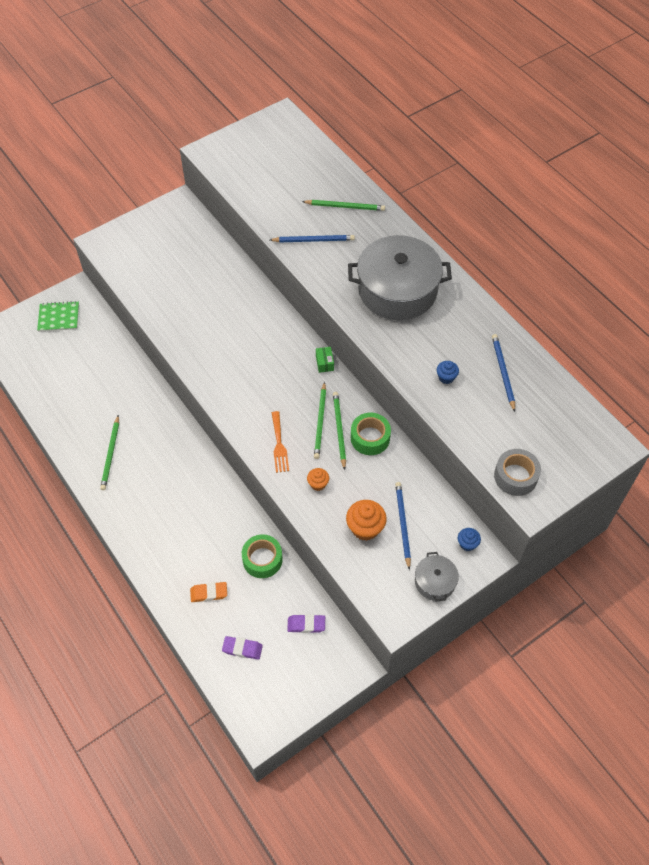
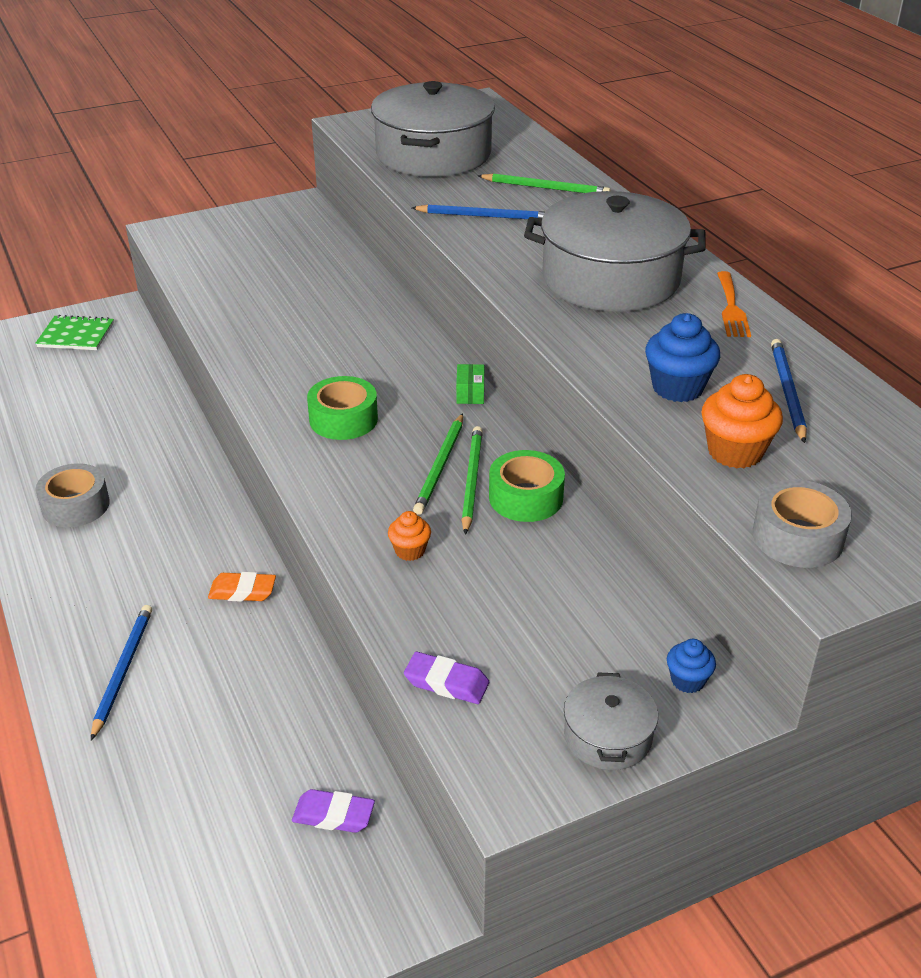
camera: 10 degrees right, 20 degrees down
green pencil [100,415,119,490] -> grey tape [36,463,110,527]
orange eraser [190,582,227,602] -> orange eraser moved to [208,572,276,602]
purple eraser [222,636,263,660] -> purple eraser moved to [404,652,489,704]
green tape [242,534,283,578] -> green tape moved to [307,376,378,440]
orange fork [272,411,289,473] -> orange fork moved to [717,271,751,337]
orange cupcake [346,500,387,541] -> orange cupcake moved to [701,374,783,468]
blue pencil [395,482,411,570] -> blue pencil moved to [91,605,152,740]
blue cupcake [437,361,459,384] -> blue cupcake [645,313,720,402], size x1.74
none -> grey pot [371,81,495,177]

